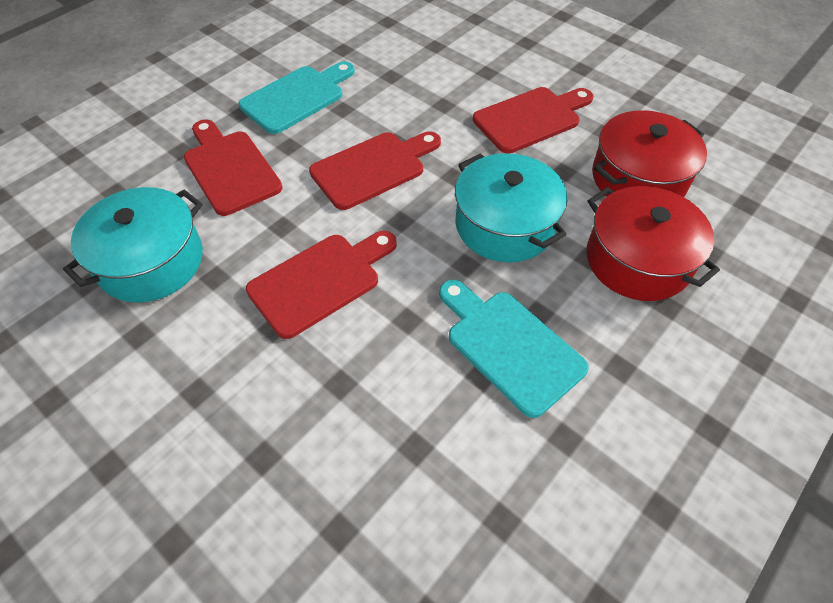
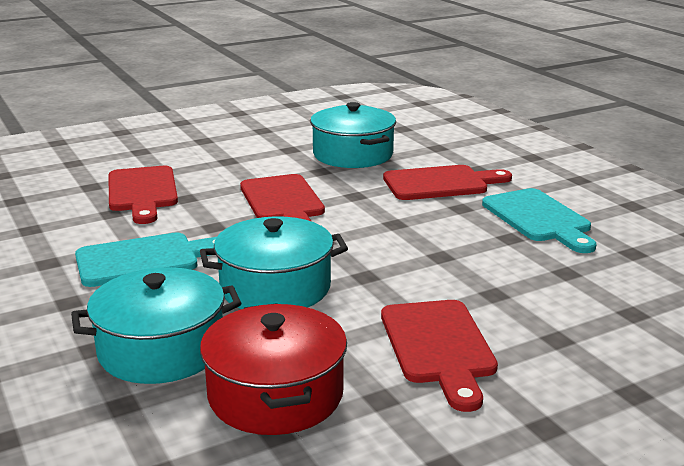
camera: 110 degrees right, 30 degrees down
red cutting board [309,131,441,210] -> red cutting board moved to [109,166,178,224]
red pot [586,186,720,301] -> turquoise pot [71,267,241,384]

